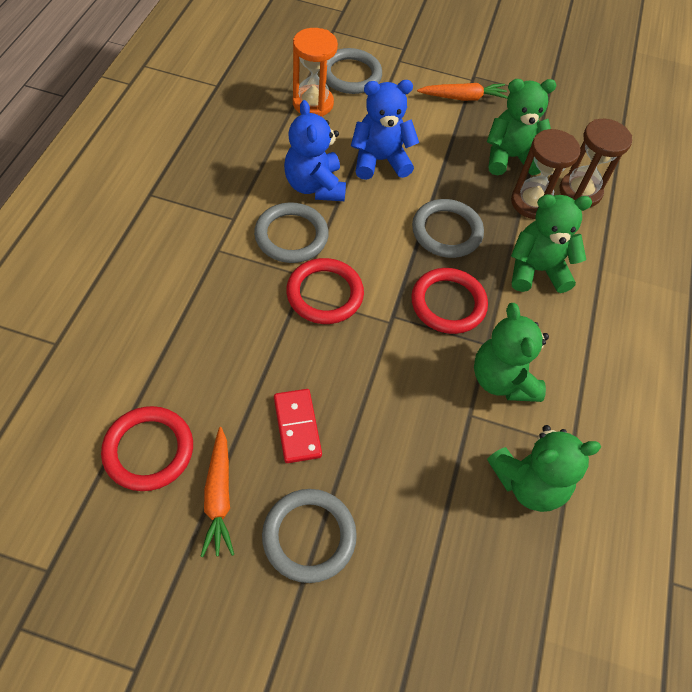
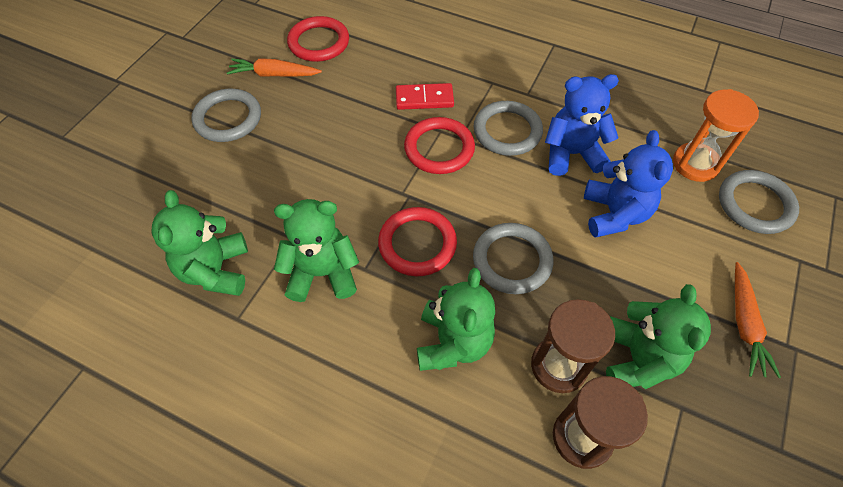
camera: 105 degrees right, 0 degrees up
red domino [274,389,322,463] -> red domino moved to [396,83,454,110]

